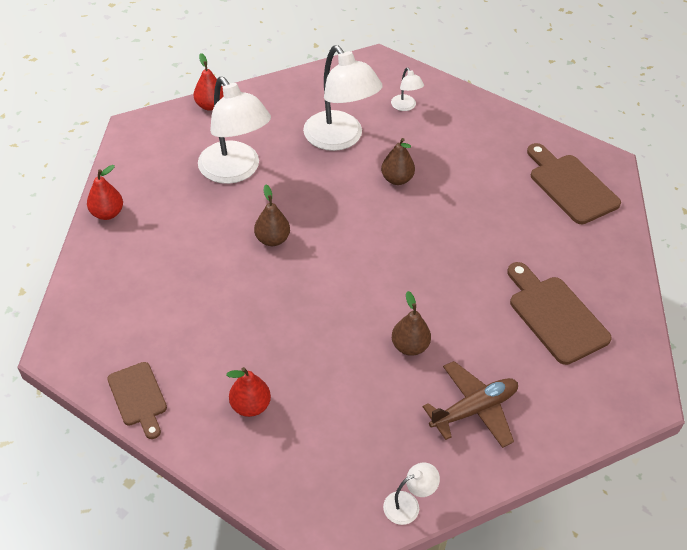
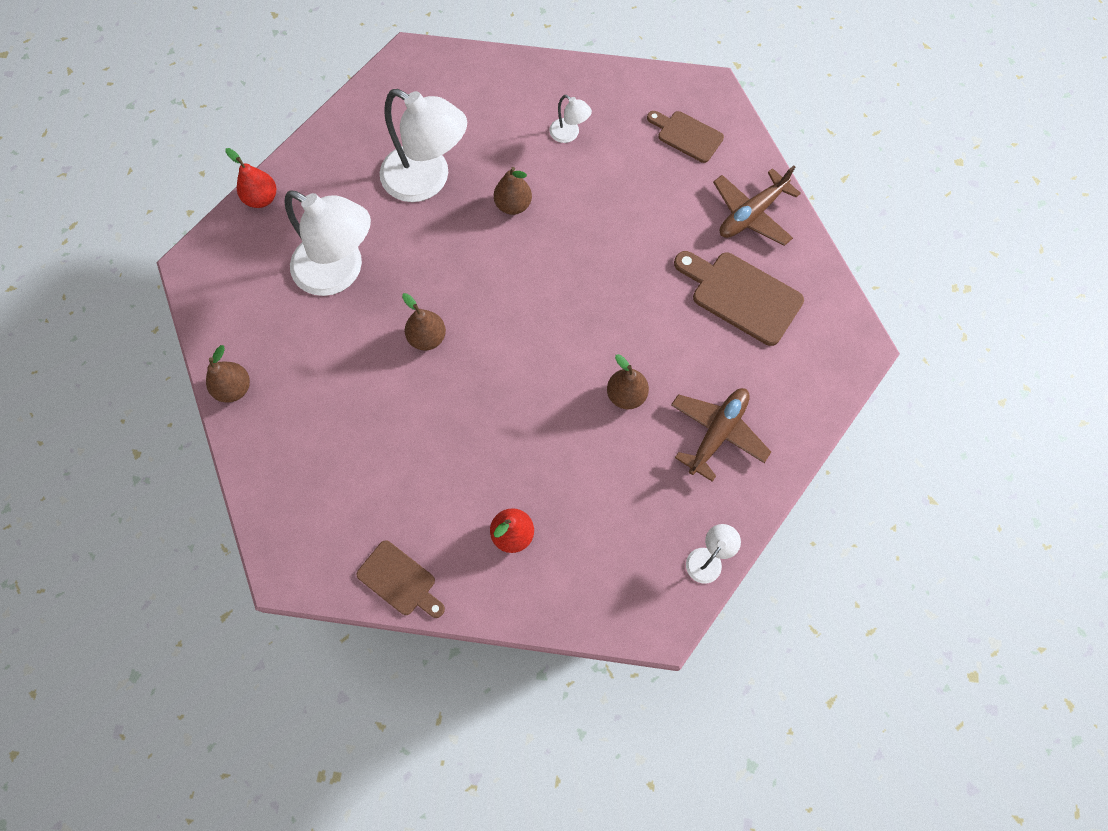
camera: 25 degrees left, 20 degrees up
red pear [87,165,123,220] -> brown pear [206,345,250,403]
white lamp [391,67,424,111] -> white lamp moved to [549,95,592,143]
brown cutting board [527,143,621,224] -> brown cutting board [647,111,724,163], size x0.64
none -> brown plane [713,165,801,246]

